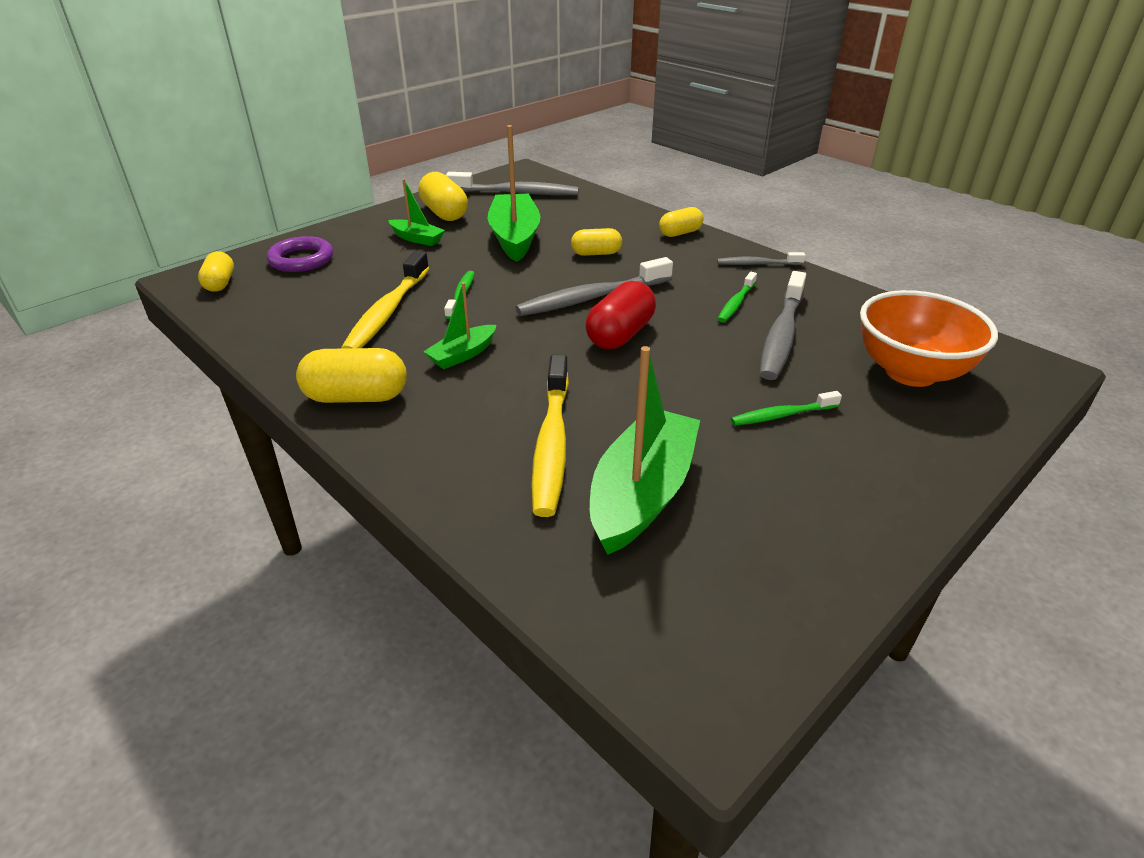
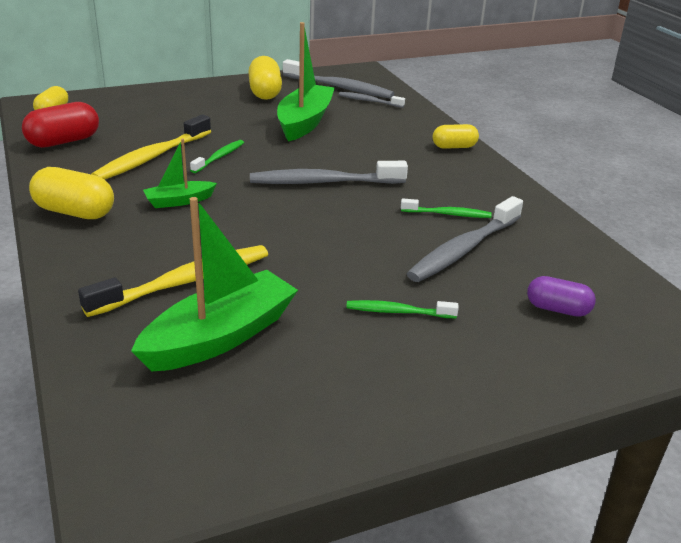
camera: 20 degrees right, 5 degrees down
purple ring [267,236,333,272] -> none
green boat [388,179,445,246] -> none
yellow toothbrush [531,355,569,517] -> yellow toothbrush turned 150 degrees counterclockwise [78,245,268,317]
yellow capsule [571,228,622,256] -> none
red capsule [585,281,656,349] -> red capsule moved to [22,102,99,148]
grey toothbrush [717,252,806,265] -> grey toothbrush moved to [339,92,405,108]
green toothbrush [718,272,757,322] -> green toothbrush turned 135 degrees counterclockwise [401,198,492,218]
orange bowl [860,290,998,387] -> purple capsule [527,276,596,317]

